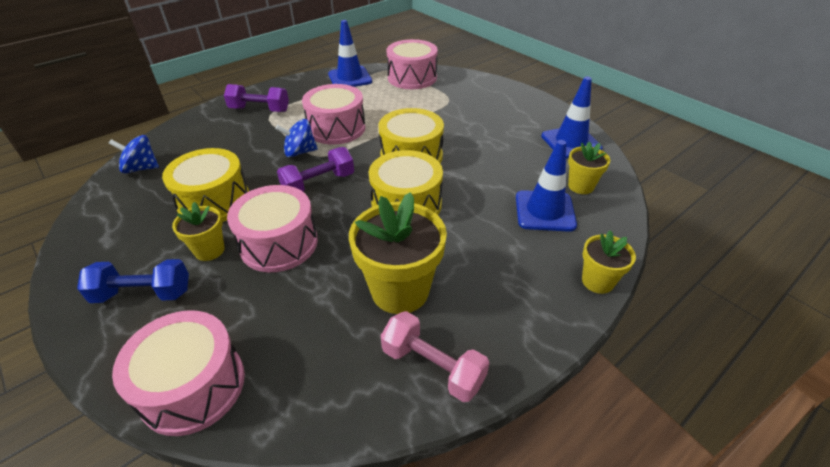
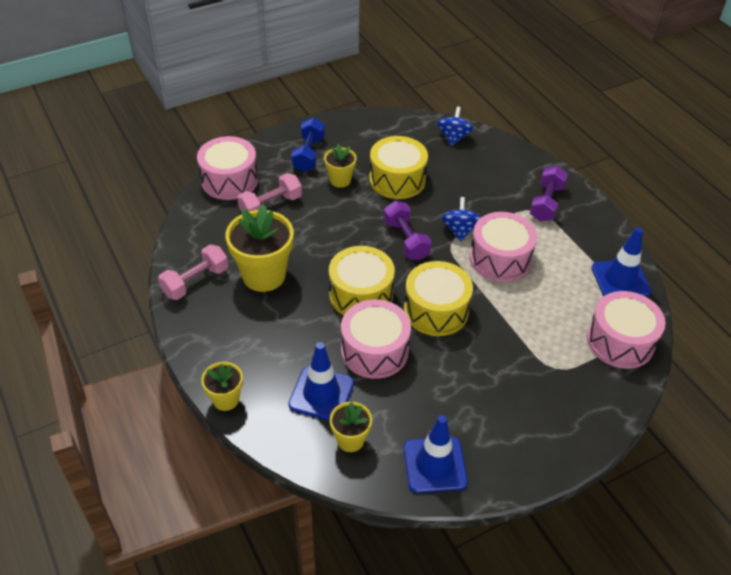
camera: 100 degrees right, 5 degrees up
pink drum [227,185,318,272] -> pink drum moved to [341,300,411,379]
none -> pink dumbbell [237,173,302,212]

